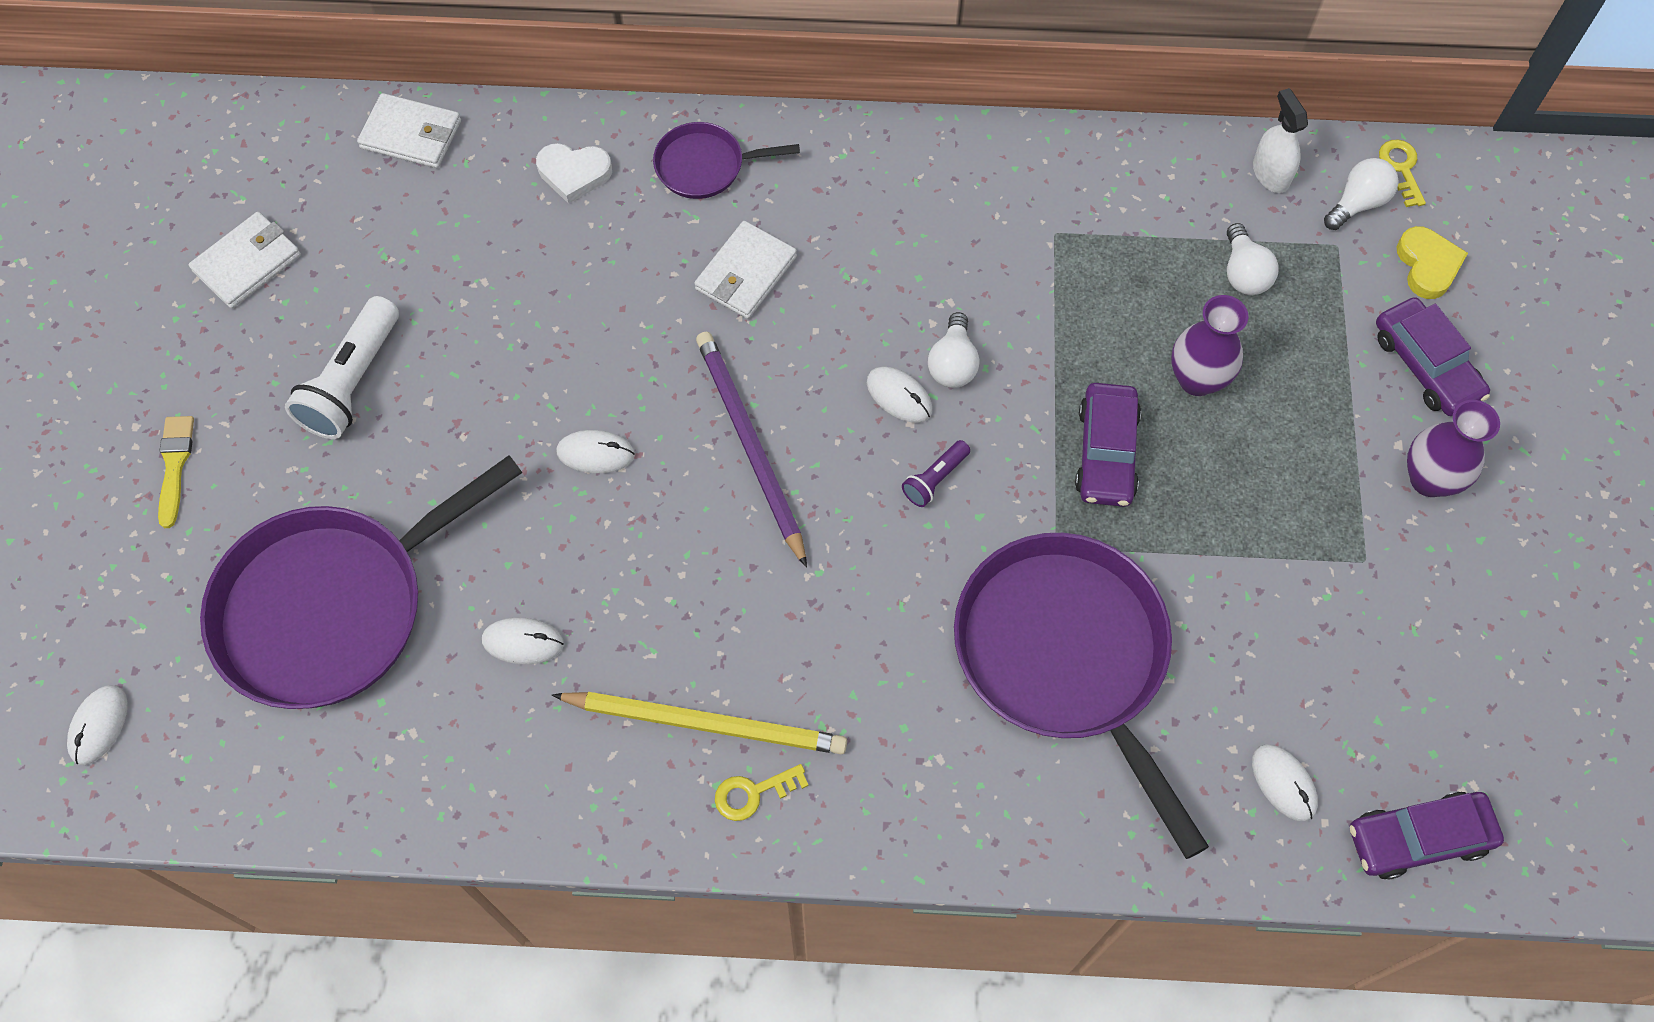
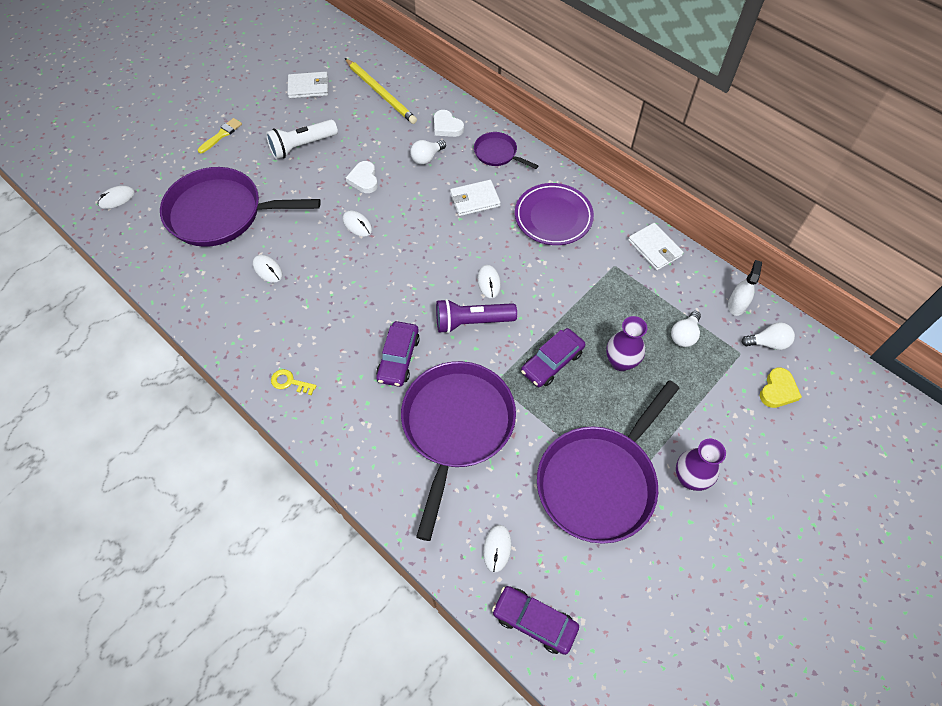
camera: 40 degrees right, 5 degrees down
white wallet [357,93,461,168] -> white wallet moved to [628,223,683,270]
yellow pencil [552,692,847,754] -> yellow pencil moved to [345,58,417,124]
purple pencil [696,332,807,568] -> none
purple flashlight [902,440,970,507] -> purple flashlight [436,299,517,333], size x1.94
white light bulb [928,312,979,388] -> white light bulb moved to [410,140,446,165]
purple car [1376,297,1490,416] -> purple car moved to [376,321,420,387]
yellow key [1379,139,1426,207] -> none
none -> white heart [346,161,378,193]
none -> purple plate [515,183,594,245]
none -> purple pan [537,380,679,544]

